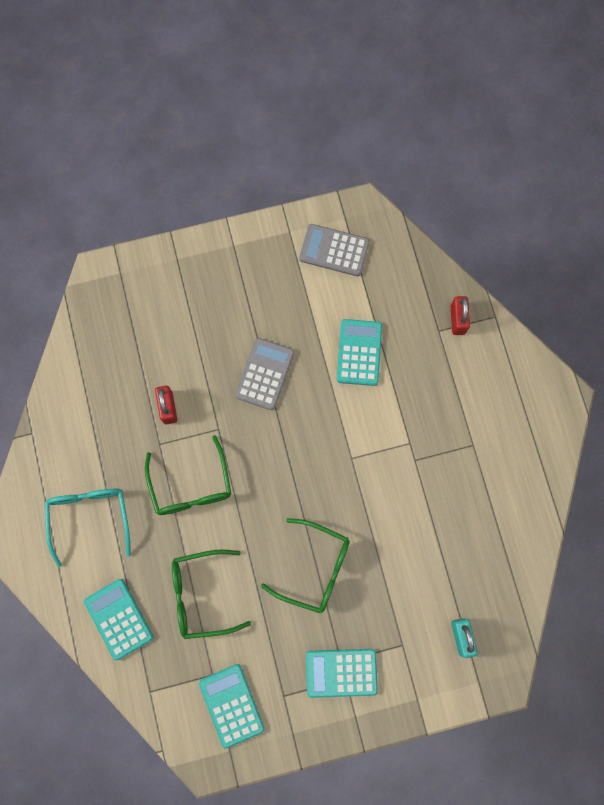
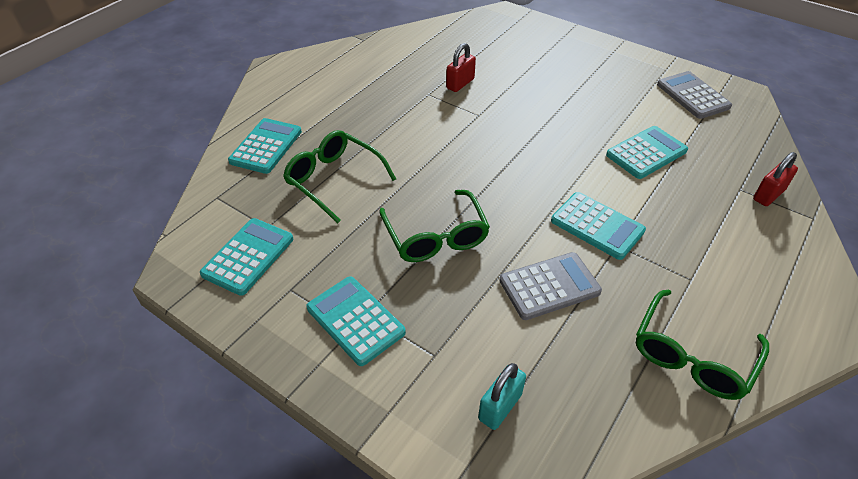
camera: 50 degrees right, 30 degrees down
turquoise glasses [45,489,131,568] -> none
green glasses [145,435,231,515] -> green glasses moved to [636,290,769,400]
grey calculator [235,338,294,410] -> grey calculator moved to [500,252,602,320]
none -> turquoise calculator [551,192,646,260]

